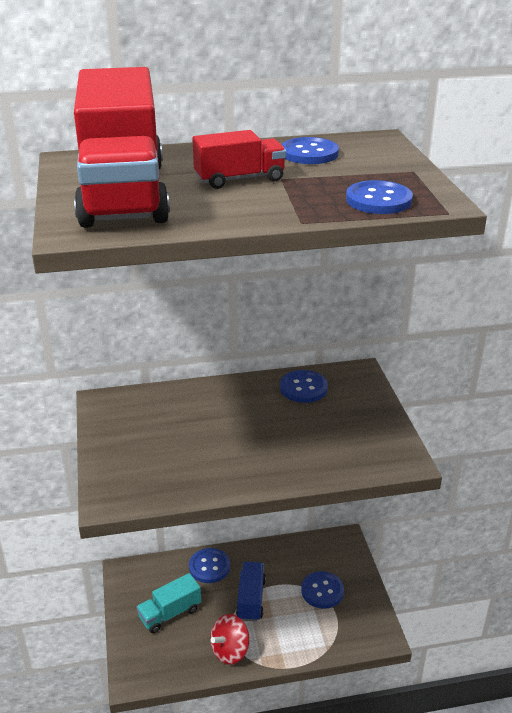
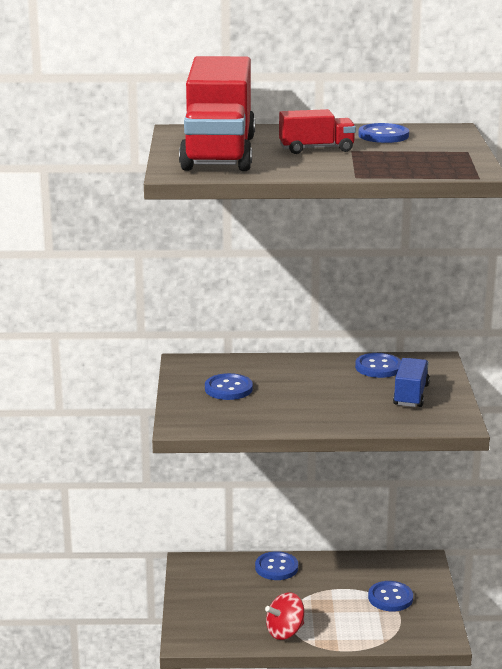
camera: 10 degrees right, 10 degrees down
turquoise truck [136,573,201,633] -> none
blue truck [236,562,266,622] -> blue truck moved to [393,358,430,407]
blue button [346,180,413,214] -> blue button moved to [205,373,253,400]

